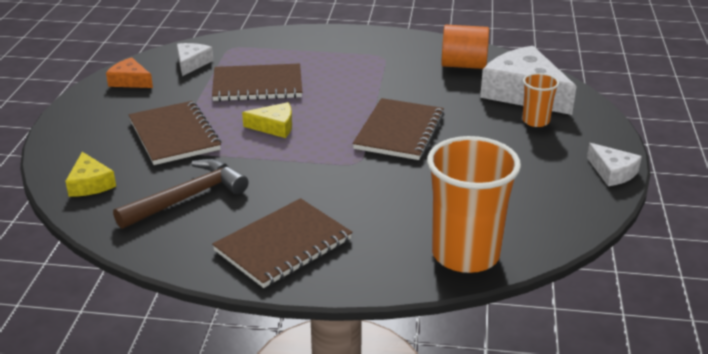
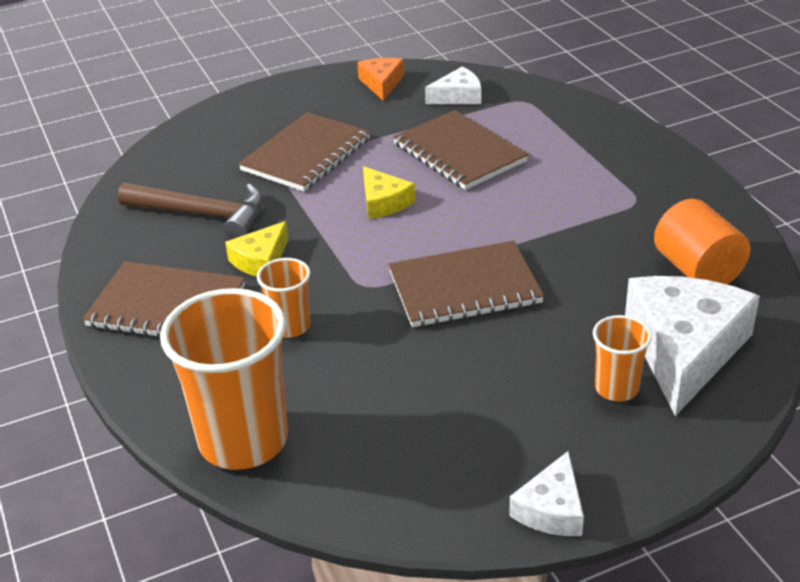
camera: 60 degrees right, 5 degrees up
yellow cheese [65,152,116,197] -> yellow cheese moved to [225,221,289,277]
none -> orange cup [257,258,310,337]

